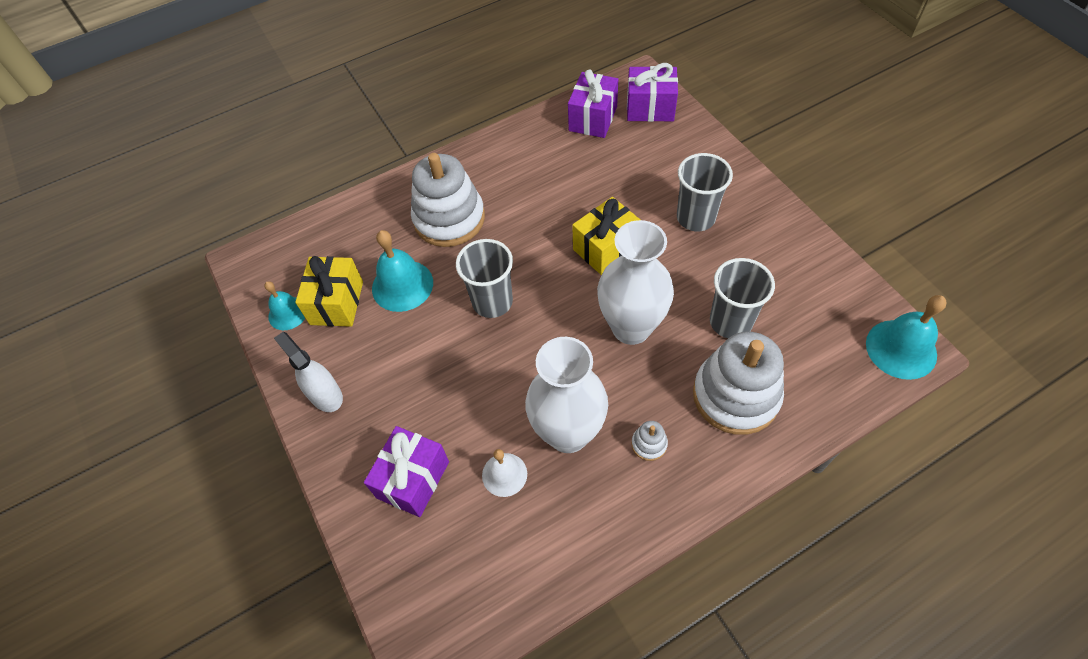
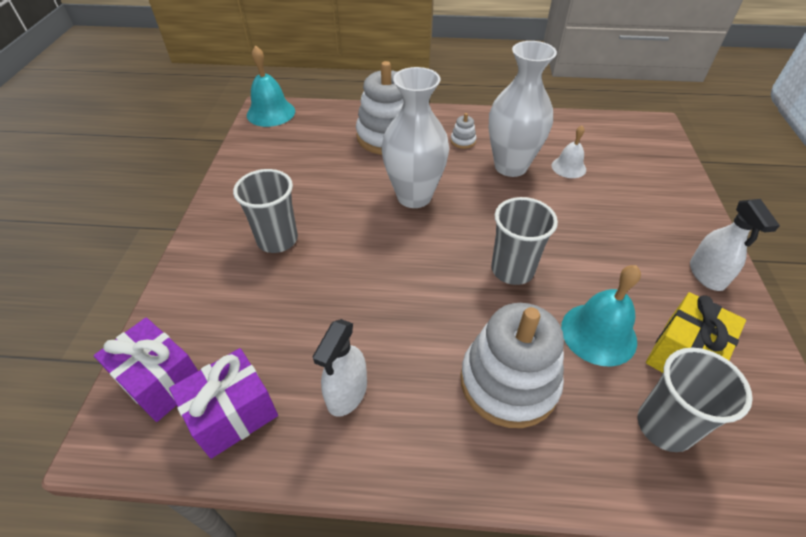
camera: 150 degrees left, 10 degrees down
turquoise bell [264,281,305,330] -> none
purple gift [364,426,449,517] -> none
yellow gift [572,197,640,275] -> none
grey cup [710,258,775,338] -> grey cup moved to [638,347,753,452]
none -> white spray bottle [312,319,367,417]

